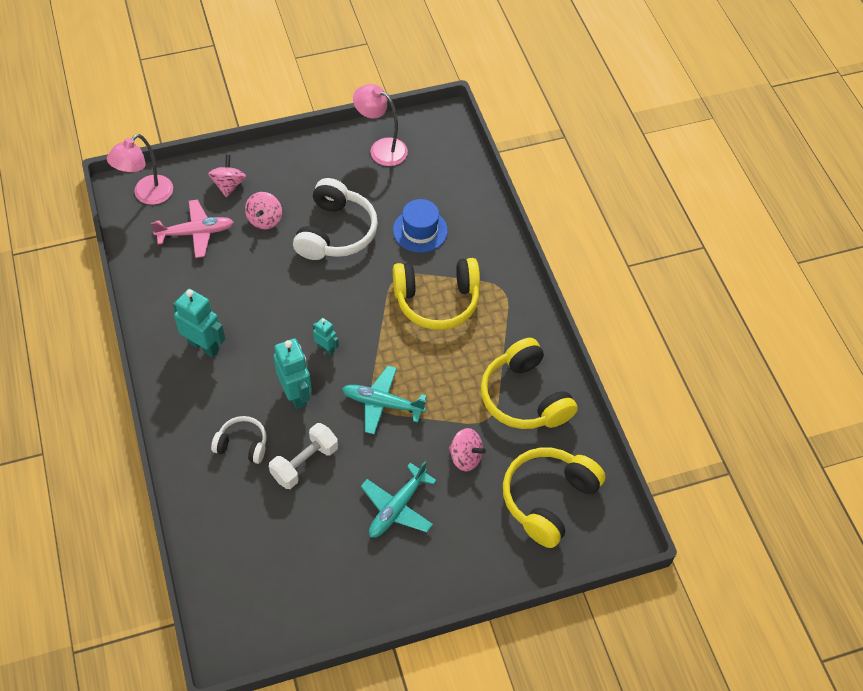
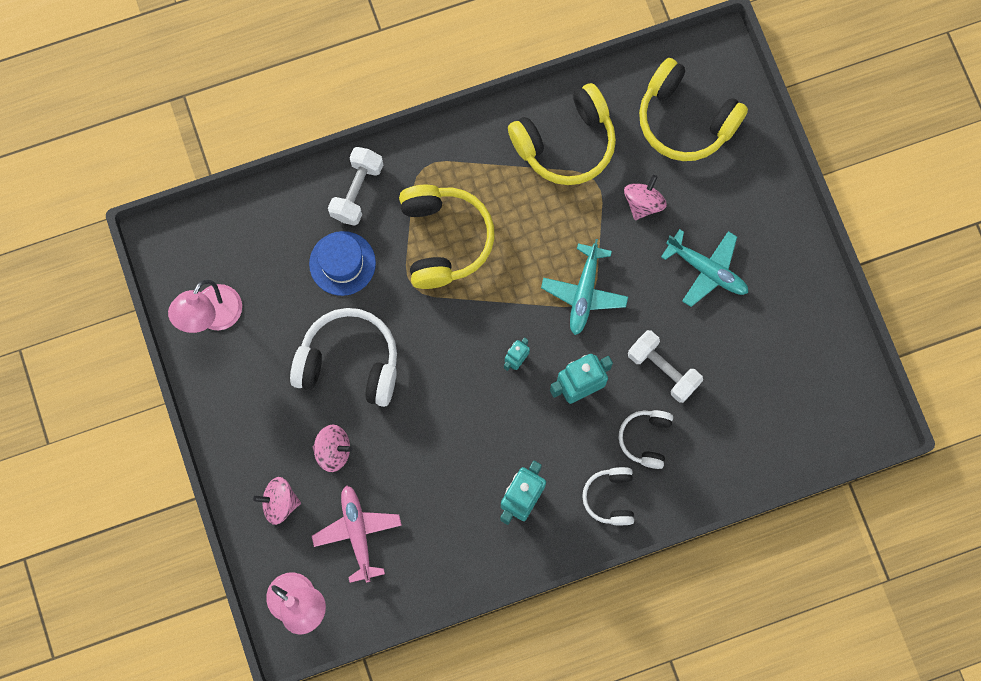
camera: 90 degrees left, 20 degrees up
none -> white dumbbell [328,147,383,226]
none -> white headphones [582,467,634,525]

